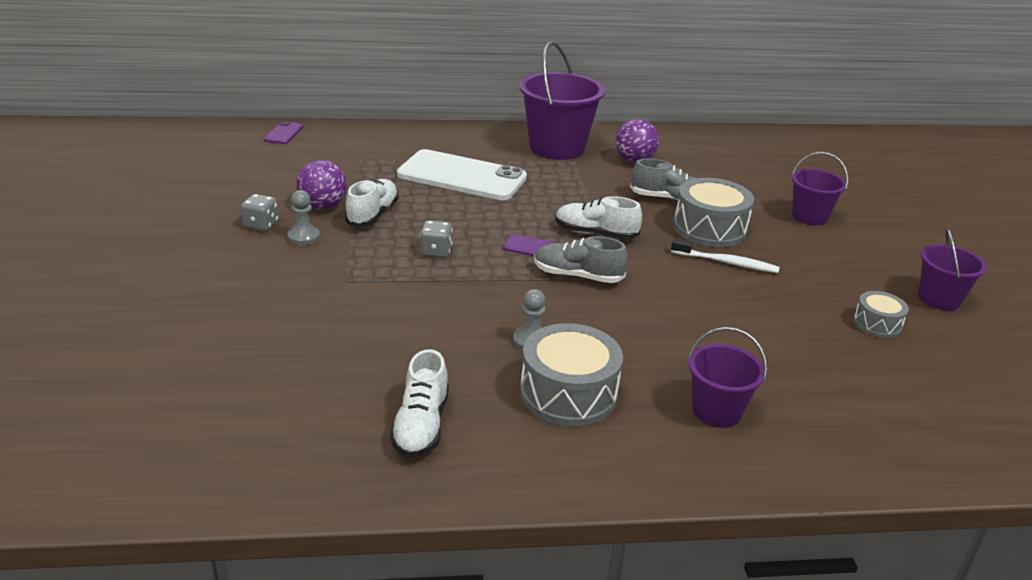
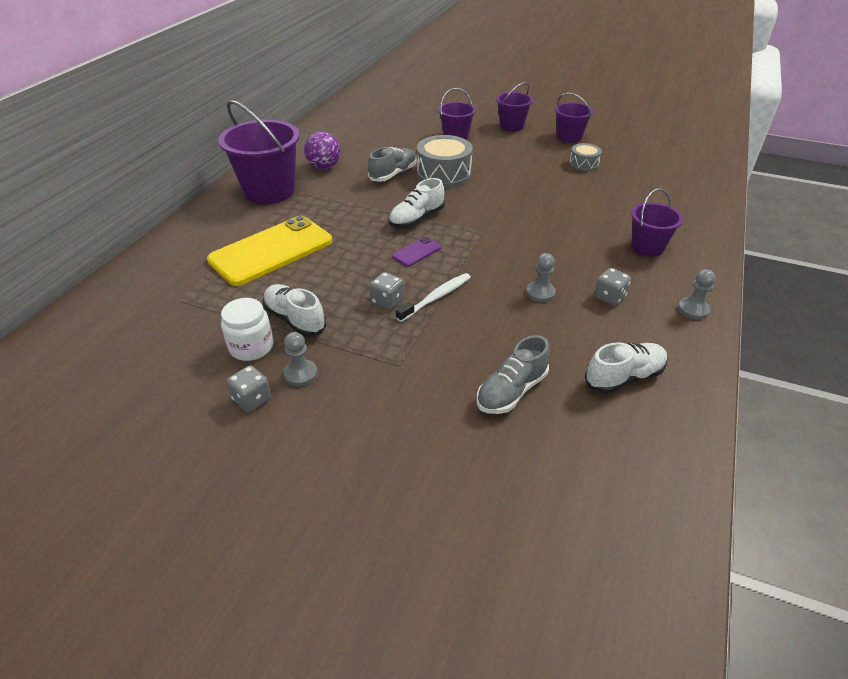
camera: 60 degrees left, 10 degrees up
purple phone [264,121,303,144] -> none
purple ball [296,160,347,210] -> white jar [221,298,274,361]
white shoe [390,349,449,458] -> white shoe turned 60 degrees counterclockwise [585,342,668,394]
white phone [397,149,527,200] -> yellow phone [207,216,332,286]
grey drum [520,323,623,426] -> grey dice [594,268,631,306]
grey shoe [534,236,628,283] -> grey shoe moved to [477,335,550,414]
white toothbrush [671,239,780,273] -> white toothbrush moved to [396,273,471,322]
none -> purple bucket [496,82,533,131]
none -> grey pawn [678,269,716,320]

